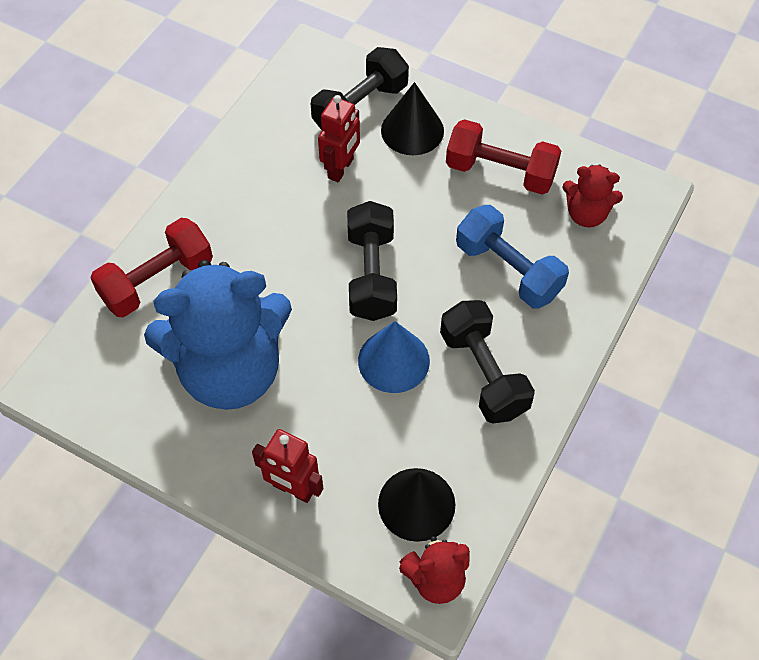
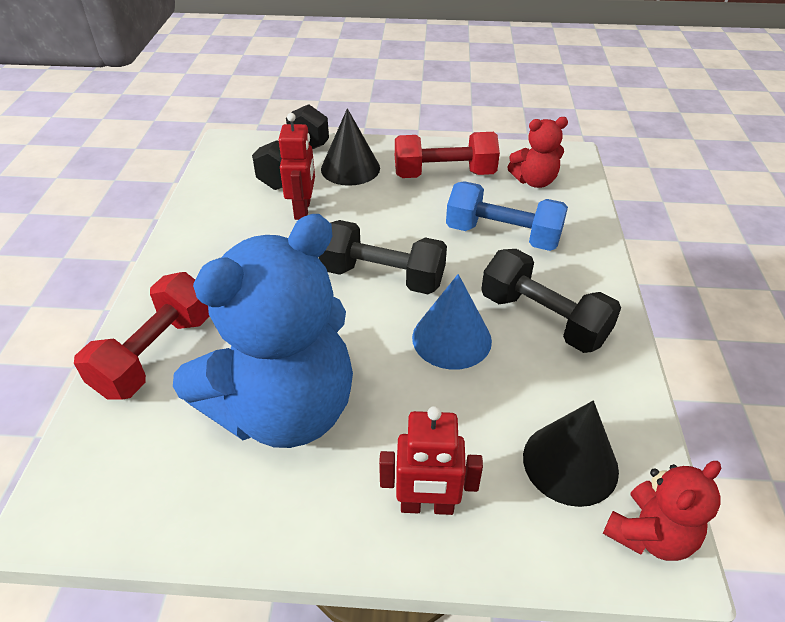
camera: 25 degrees left, 15 degrees down
black dumbbell [347,201,397,321] -> black dumbbell turned 45 degrees counterclockwise [319,220,447,294]

